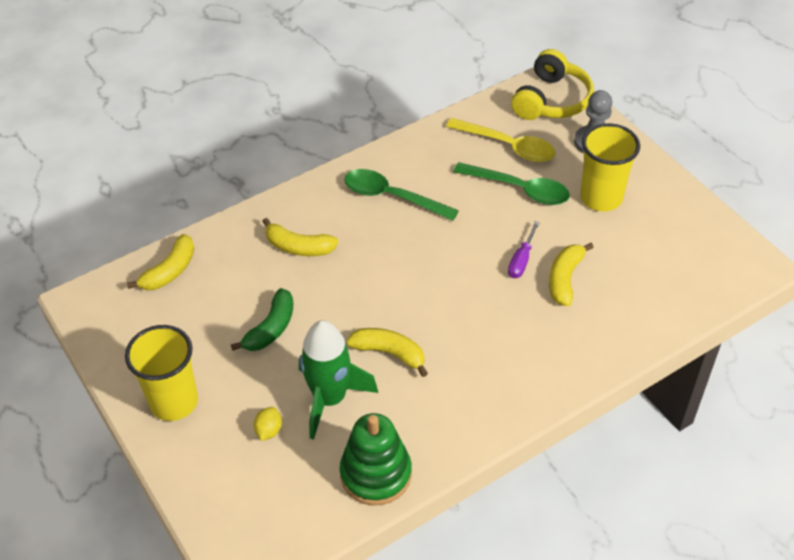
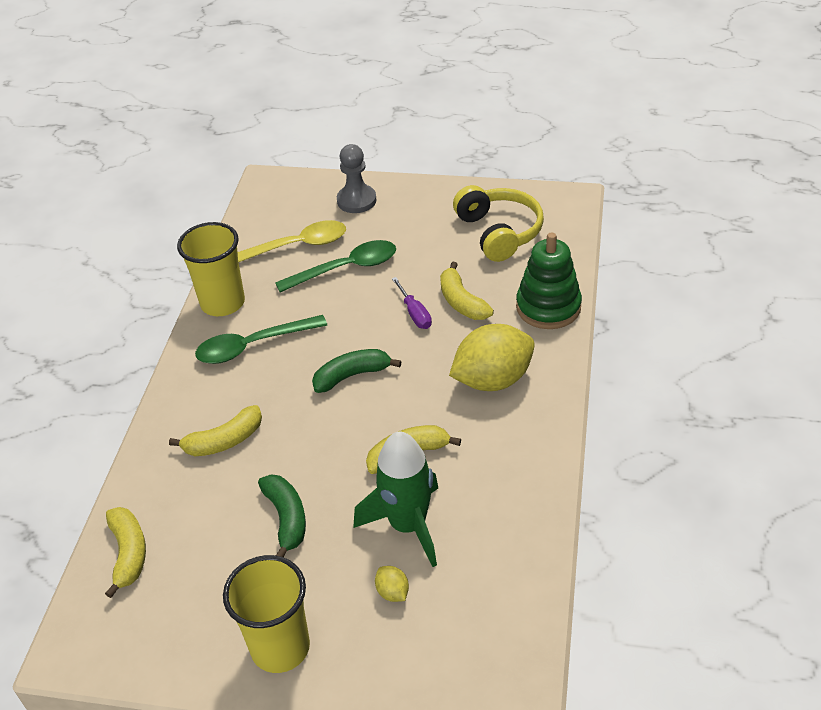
camera: 45 degrees left, 5 degrees down
green stacking toy [340,413,412,506] -> green stacking toy moved to [516,233,582,329]
yellow headphones [511,49,594,120] -> yellow headphones moved to [453,185,544,262]
yellow cup [580,123,640,212] -> yellow cup moved to [177,222,245,316]
none -> green banana [312,349,401,393]
none -> yellow lemon [449,324,535,391]

